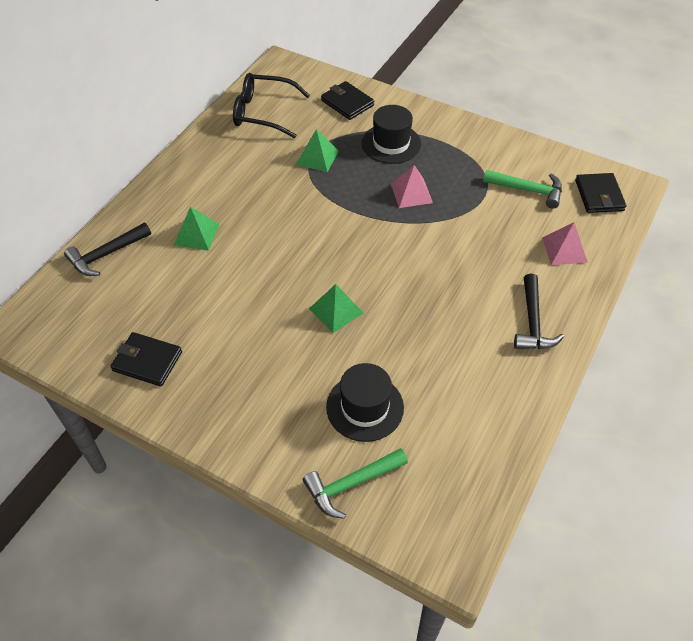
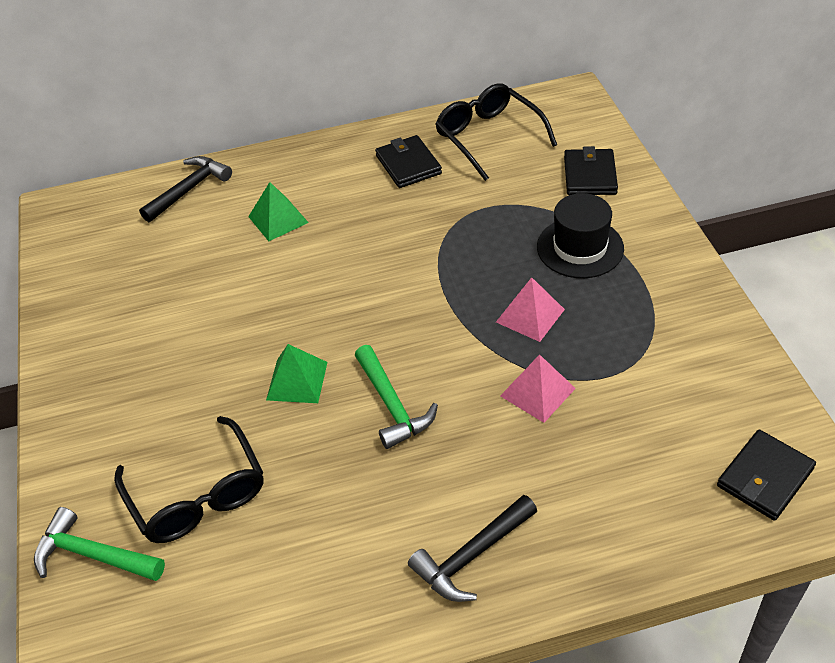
camera: 50 degrees right, 5 degrees down
black hammer [64,223,151,276] -> black hammer turned 120 degrees clockwise [139,156,232,222]
black wallet [110,332,182,387] -> black wallet moved to [375,135,442,188]
green pyramid [296,129,338,172] -> none
black hat [326,363,404,442] -> black glasses [114,416,263,543]
green hammer [483,170,562,209] -> green hammer moved to [355,345,438,449]
pink pyramid [542,222,588,265] -> pink pyramid moved to [500,354,576,423]

